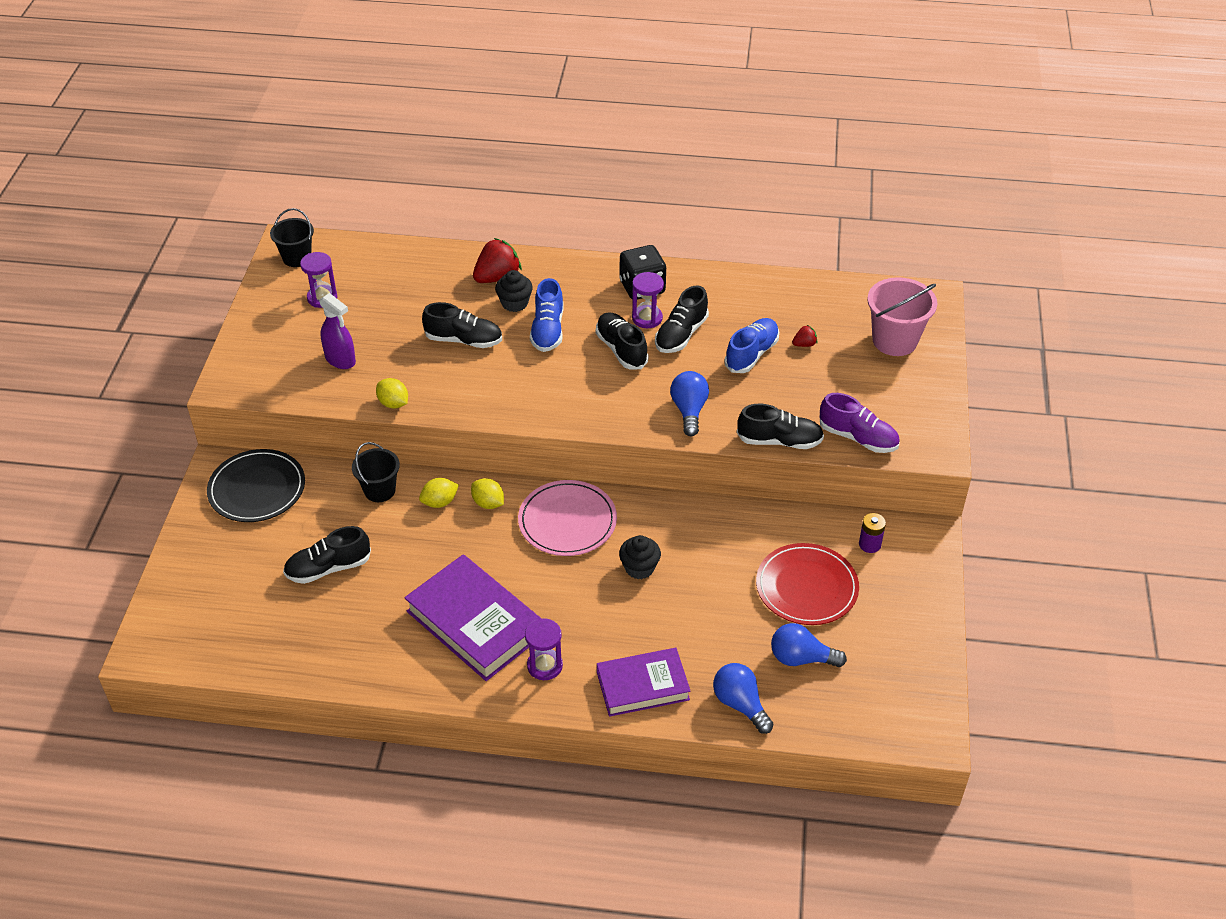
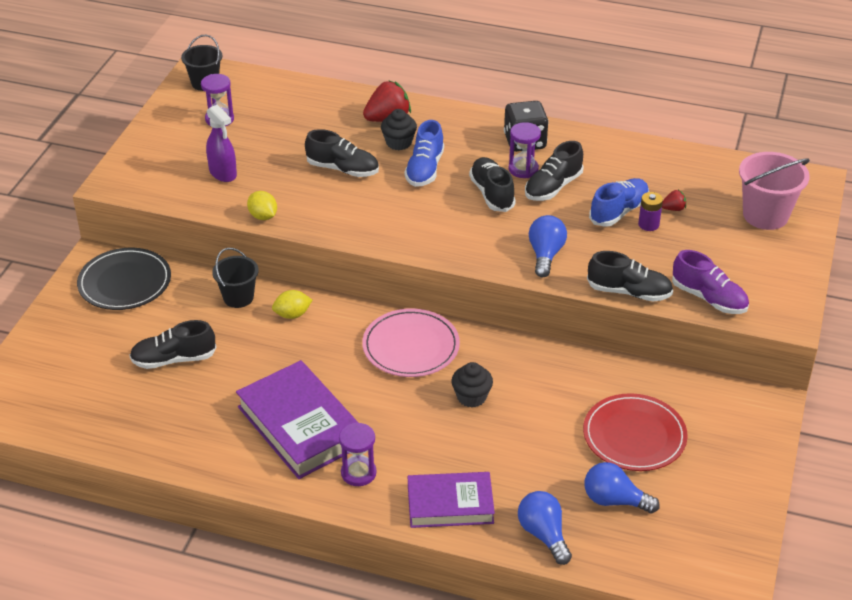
camera: 10 degrees right, 5 degrees down
yellow lemon [471,478,504,509] -> none
purple battery [859,513,886,553] -> purple battery moved to [638,192,663,231]

